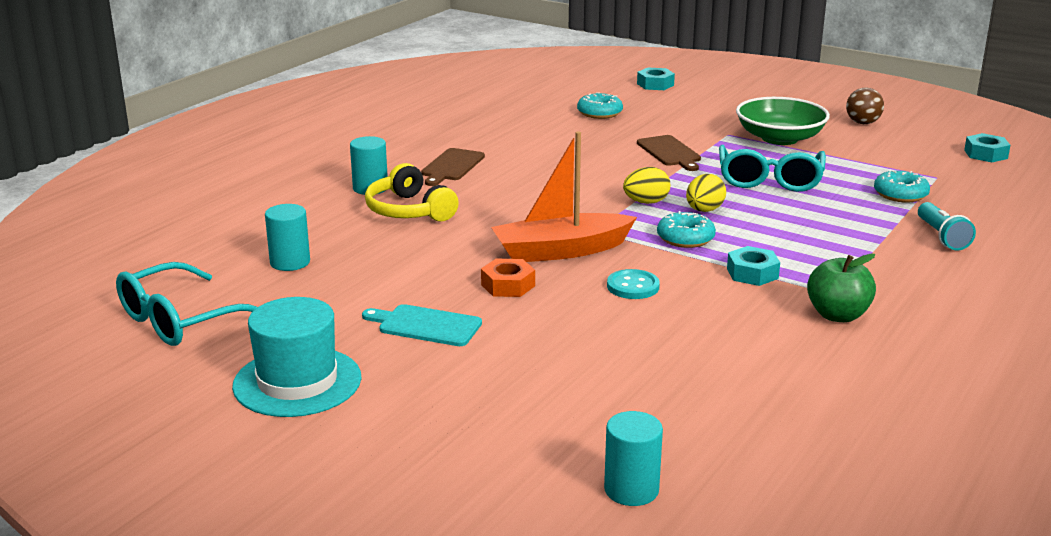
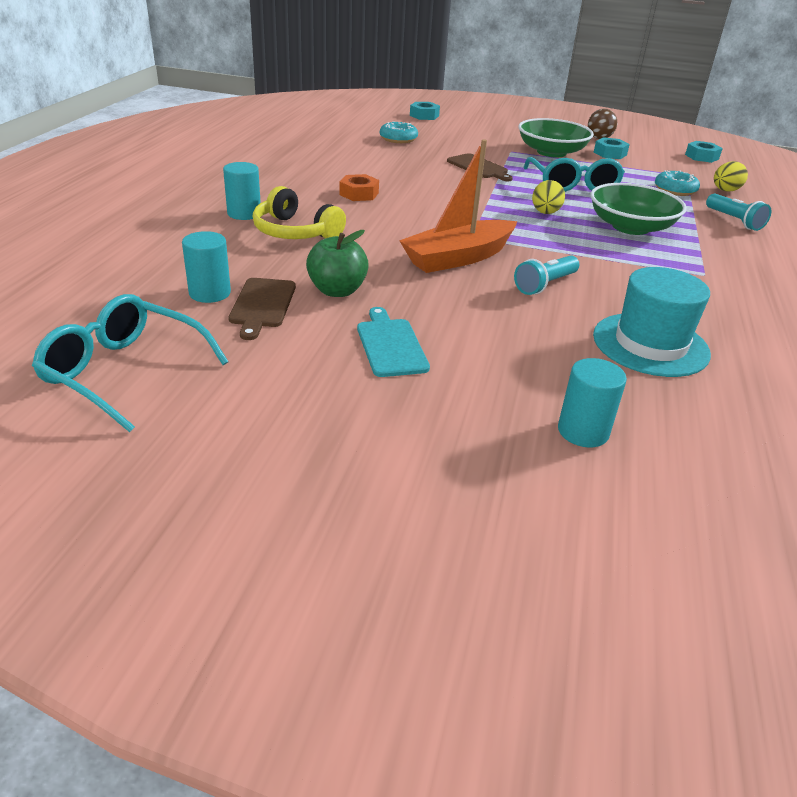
camera: 20 degrees left, 10 degrees up
turquoise glasses [116,262,258,346] -> turquoise glasses turned 90 degrees clockwise [32,294,229,432]
turquoise hat [232,297,361,417] -> turquoise hat moved to [593,267,711,377]
turquoise cutting board [362,304,482,346] -> turquoise cutting board turned 75 degrees clockwise [357,307,430,377]
brown cutting board [421,148,485,186] -> brown cutting board moved to [228,278,296,340]
orange nut [481,259,535,297] -> orange nut moved to [339,174,379,201]
turquoise cylinder [604,411,663,506] -> turquoise cylinder moved to [558,358,627,447]
turquoise button [607,269,660,299] -> turquoise flashlight [514,255,579,295]
yellow egg [623,167,670,204] -> yellow egg moved to [714,161,748,192]
turquoise donut [657,211,716,248] -> none
turquoise nut [727,246,780,286] -> turquoise nut moved to [594,137,630,159]
green apple [807,253,876,322] -> green apple moved to [306,230,369,297]
none -> green bowl [590,183,687,235]

